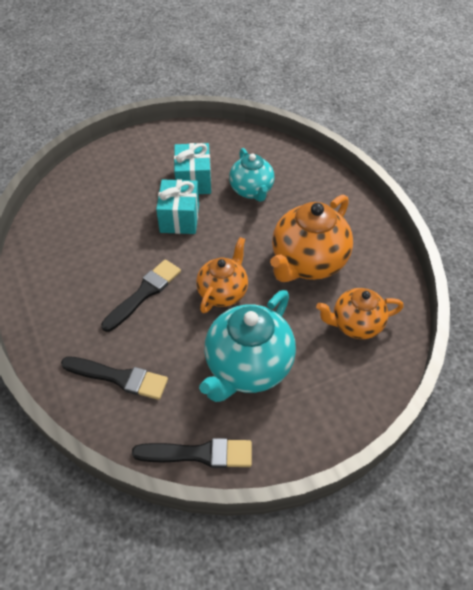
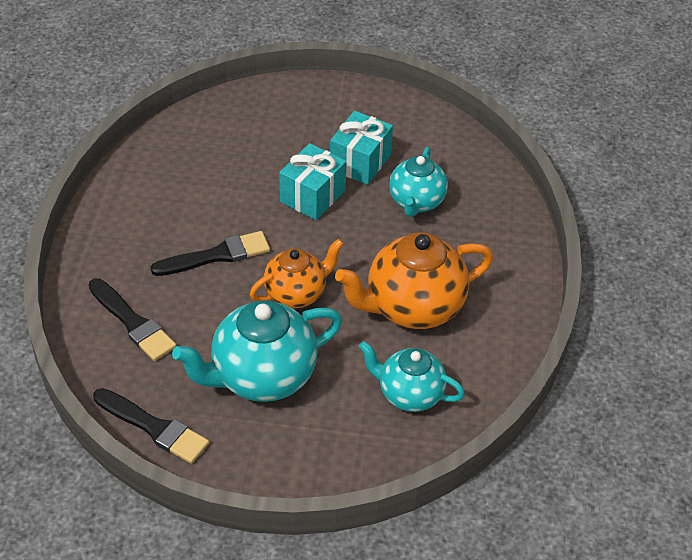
camera: 30 degrees right, 5 degrees down
orange teapot [316,288,404,339] -> turquoise teapot [359,341,465,412]

